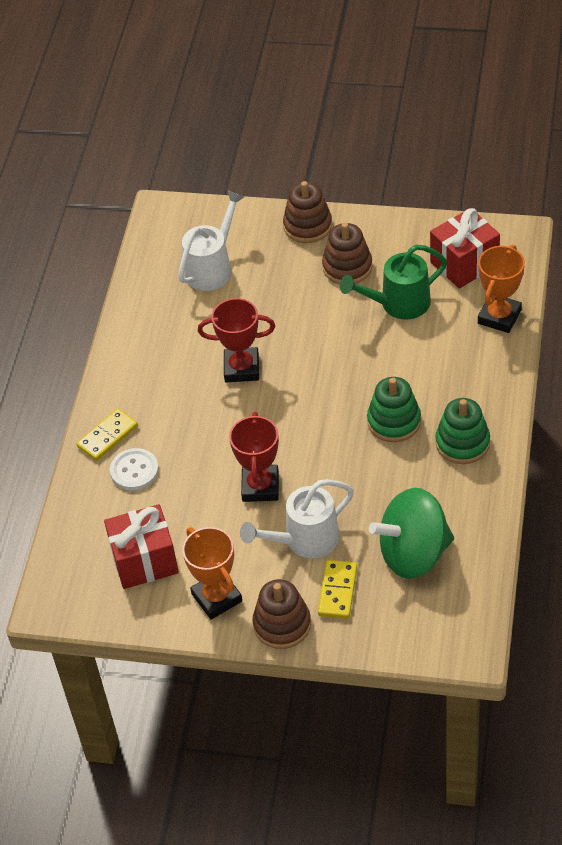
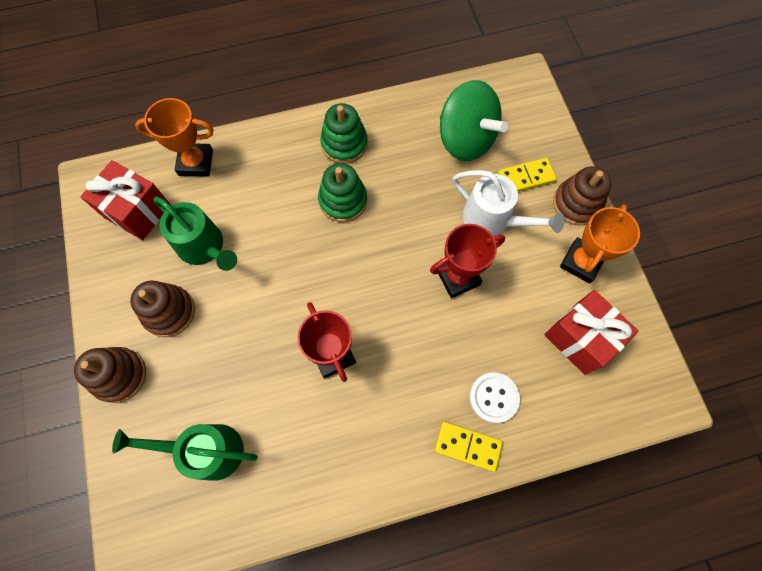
camera: 120 degrees left, 20 degrees up
white watering can [178,190,244,291] -> green watering can [112,424,258,481]

